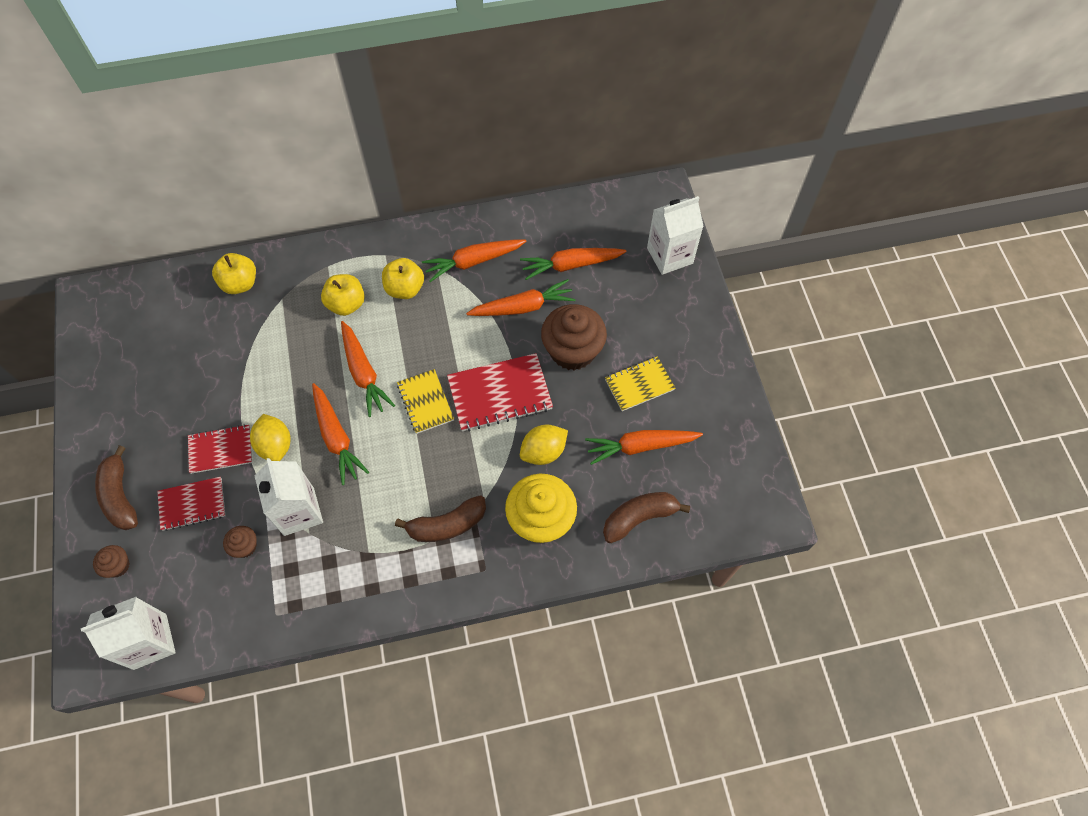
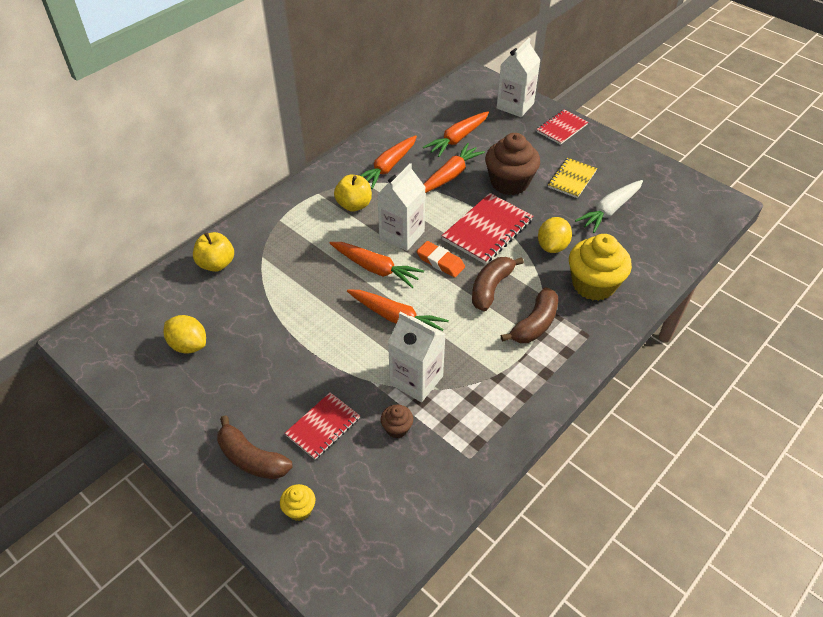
camera: 35 degrees left, 15 degrees down
white carton [81,597,176,670] -> white carton moved to [377,163,426,251]
brown cupcake [93,545,130,578] -> yellow cupcake [280,484,315,521]
red notebook [188,424,252,474] -> red notebook moved to [536,110,588,145]
yellow lemon [250,414,290,461] -> yellow lemon moved to [164,315,206,354]
yellow apple [321,274,365,316] -> none
yellow notebook [397,369,454,434] -> orange eraser [417,241,465,277]
orange carrot [585,430,703,465] -> white carrot [575,180,643,233]
brown banana [603,492,690,543] -> brown banana moved to [472,257,524,311]

